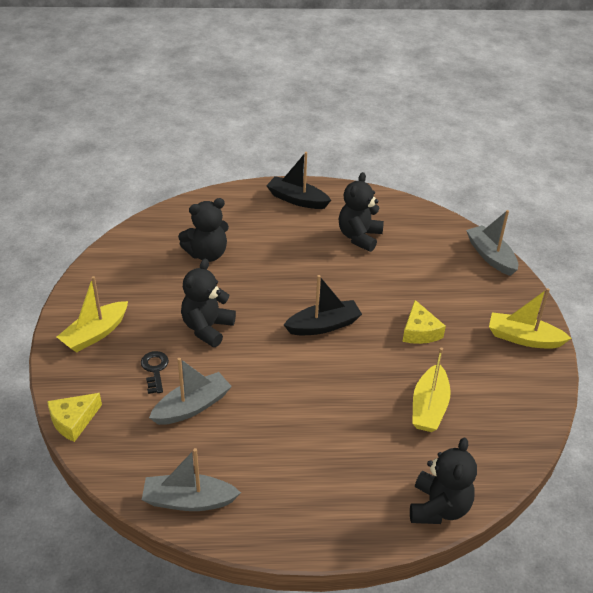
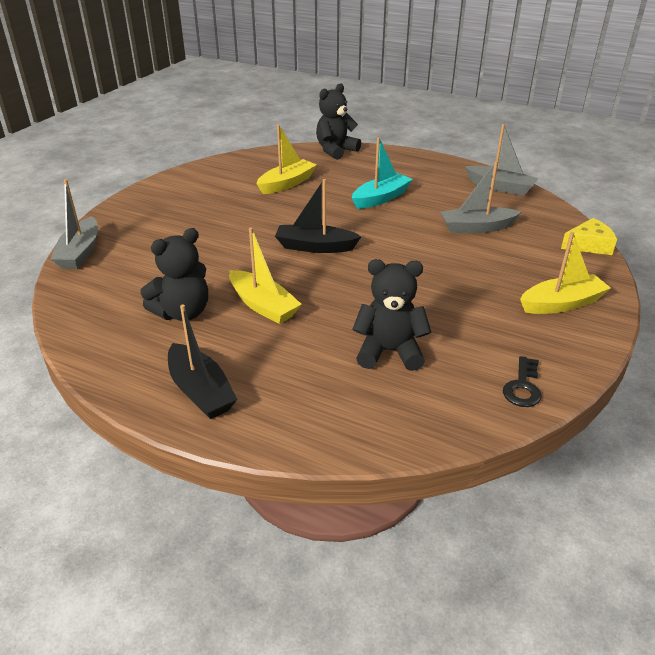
camera: 150 degrees left, 5 degrees down
black key [141,351,169,394] -> black key moved to [503,356,541,407]
black teddy bear [181,259,236,347] -> none
yellow cheese [403,300,446,344] -> none
yellow boat [489,288,571,348] -> yellow boat moved to [229,227,302,324]
none -> turquoise boat [352,137,413,209]

